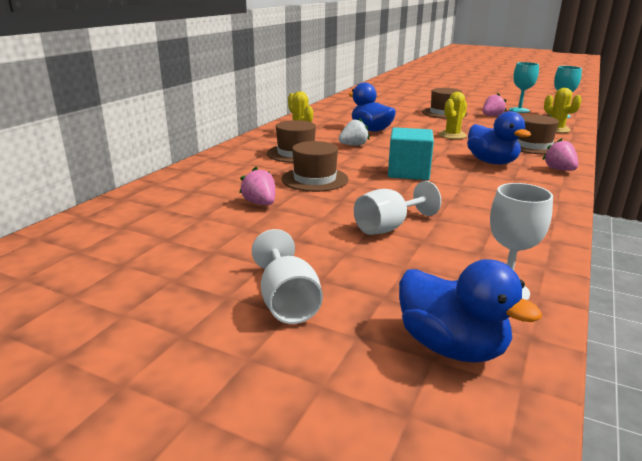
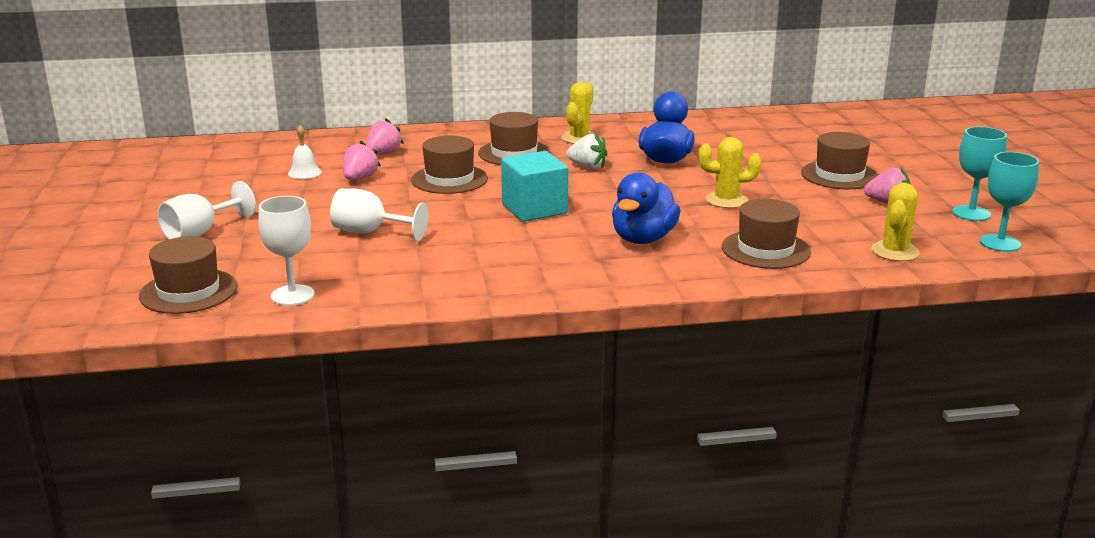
camera: 55 degrees right, 0 degrees up
blue duck [399,259,542,363] -> brown hat [139,236,238,314]
pink strawberry [542,138,578,171] -> pink strawberry moved to [366,118,404,154]
none -> white bell [288,125,322,179]

